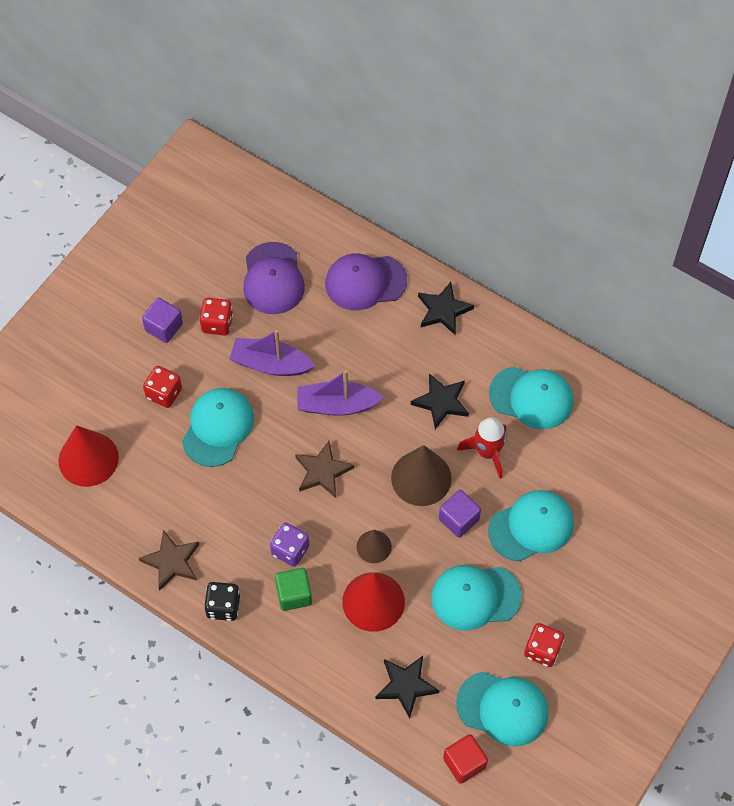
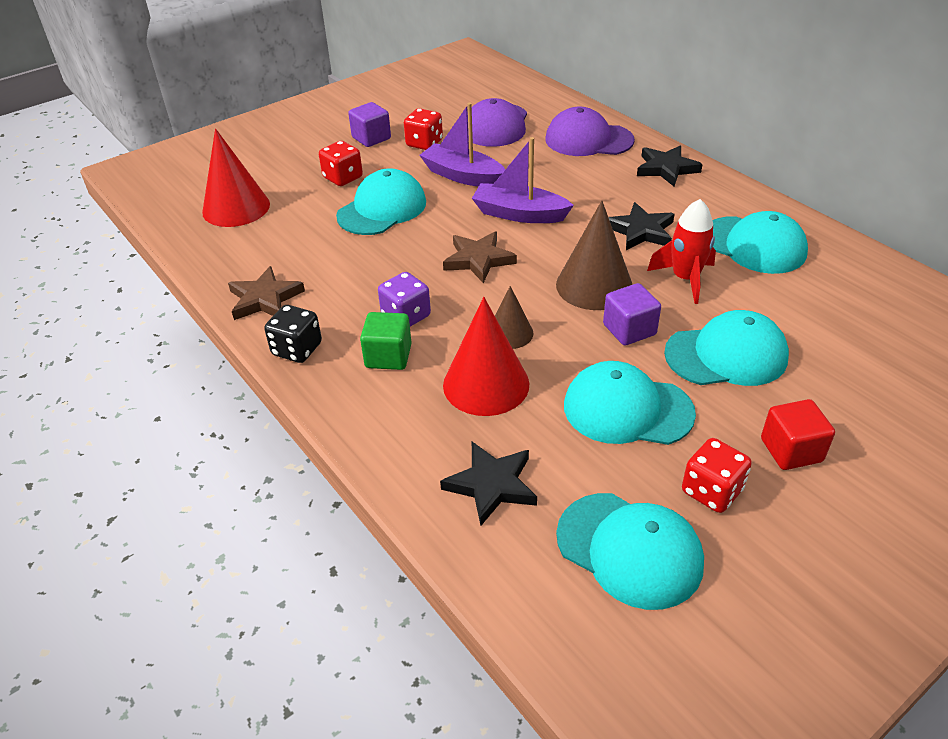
camera: 20 degrees right, 20 degrees down
red cube [443,734,488,784] -> red cube moved to [761,399,835,470]

